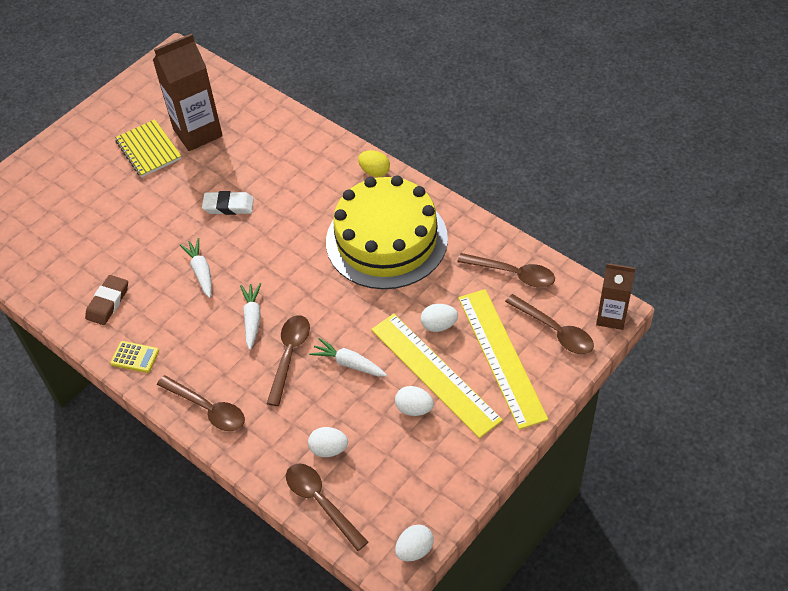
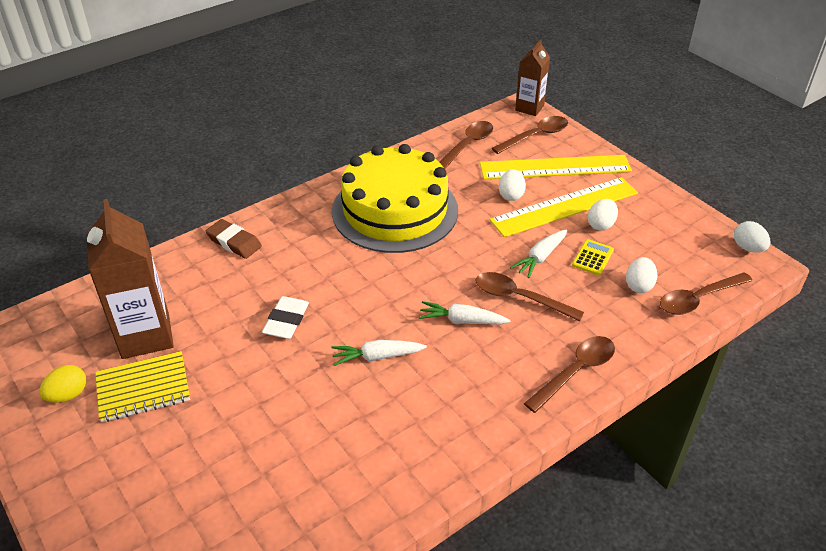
camera: 80 degrees left, 10 degrees down
brown eraser [85,275,128,325] -> brown eraser moved to [206,219,262,259]
yellow calculator [110,341,159,373] -> yellow calculator moved to [572,239,614,275]
yellow egg [358,150,390,177] -> yellow egg moved to [39,365,86,403]

